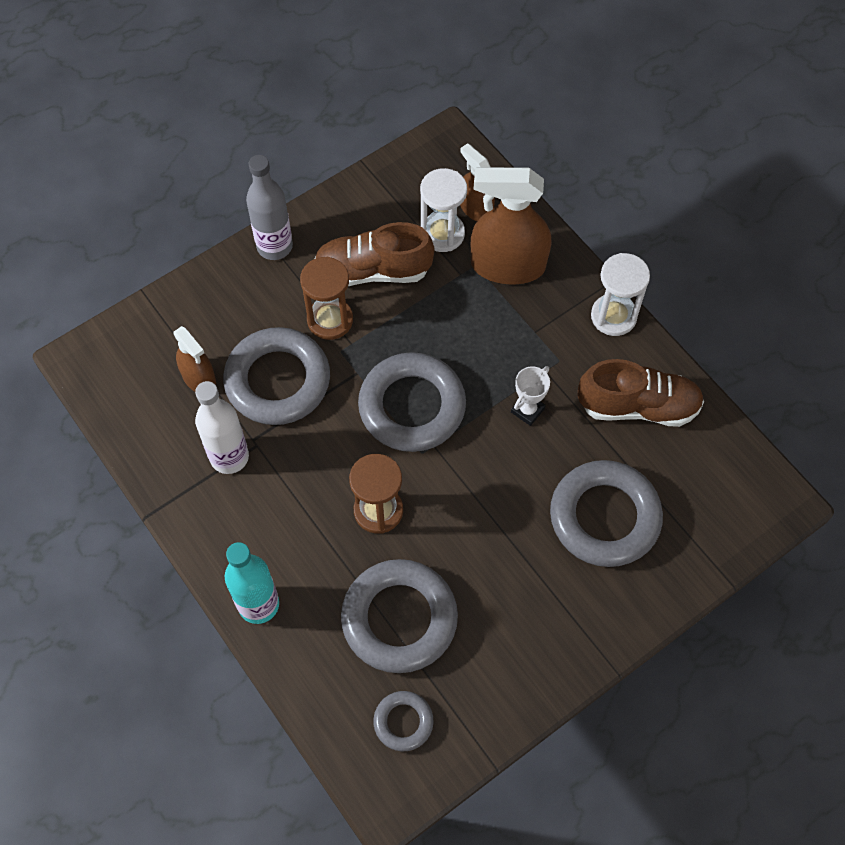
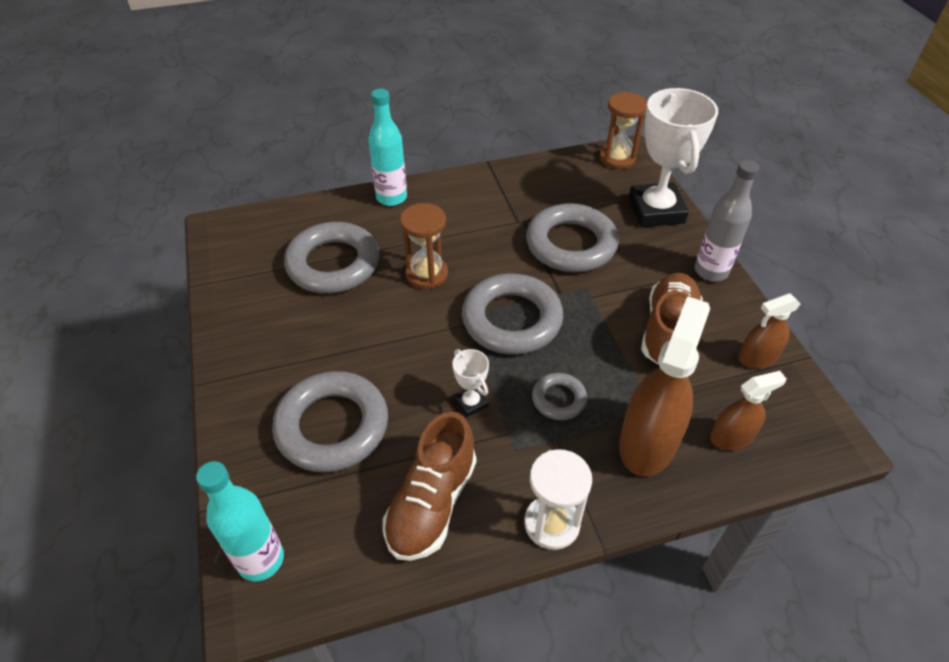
camera: 110 degrees right, 15 degrees down
brown spray bottle [173,326,216,391] -> brown spray bottle moved to [738,293,801,368]
white bottle [195,381,249,474] -> none
brown hourglass [300,257,353,340] -> brown hourglass moved to [600,92,647,169]
grey ring [373,691,433,751] -> grey ring moved to [532,373,587,420]
white hourglass [420,168,467,252] -> none
none -> turquoise bottle [196,461,284,581]
none -> white trophy [628,88,718,227]

